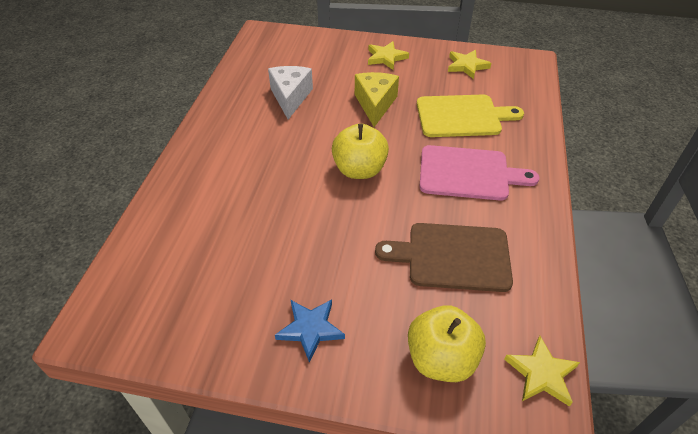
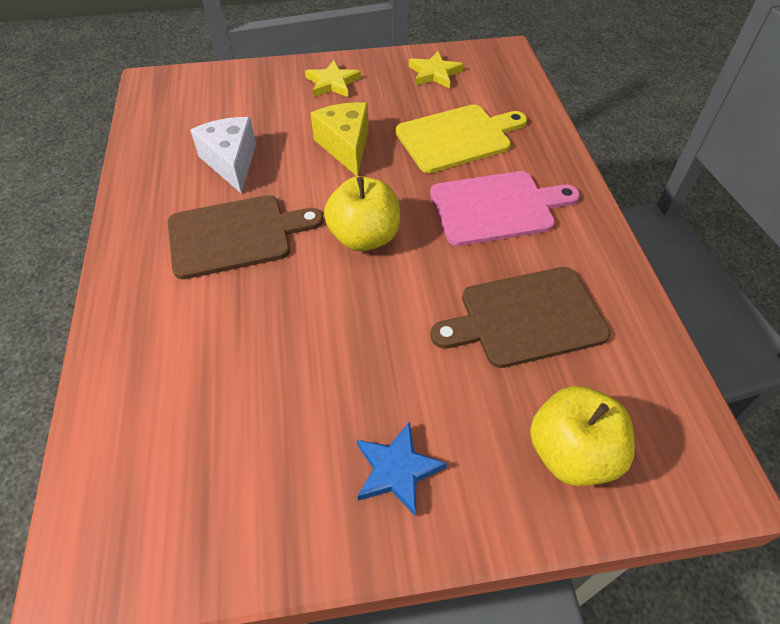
camera: 20 degrees left, 5 degrees up
yellow star [504,336,580,407] -> none
none -> brown cutting board [168,195,324,279]

